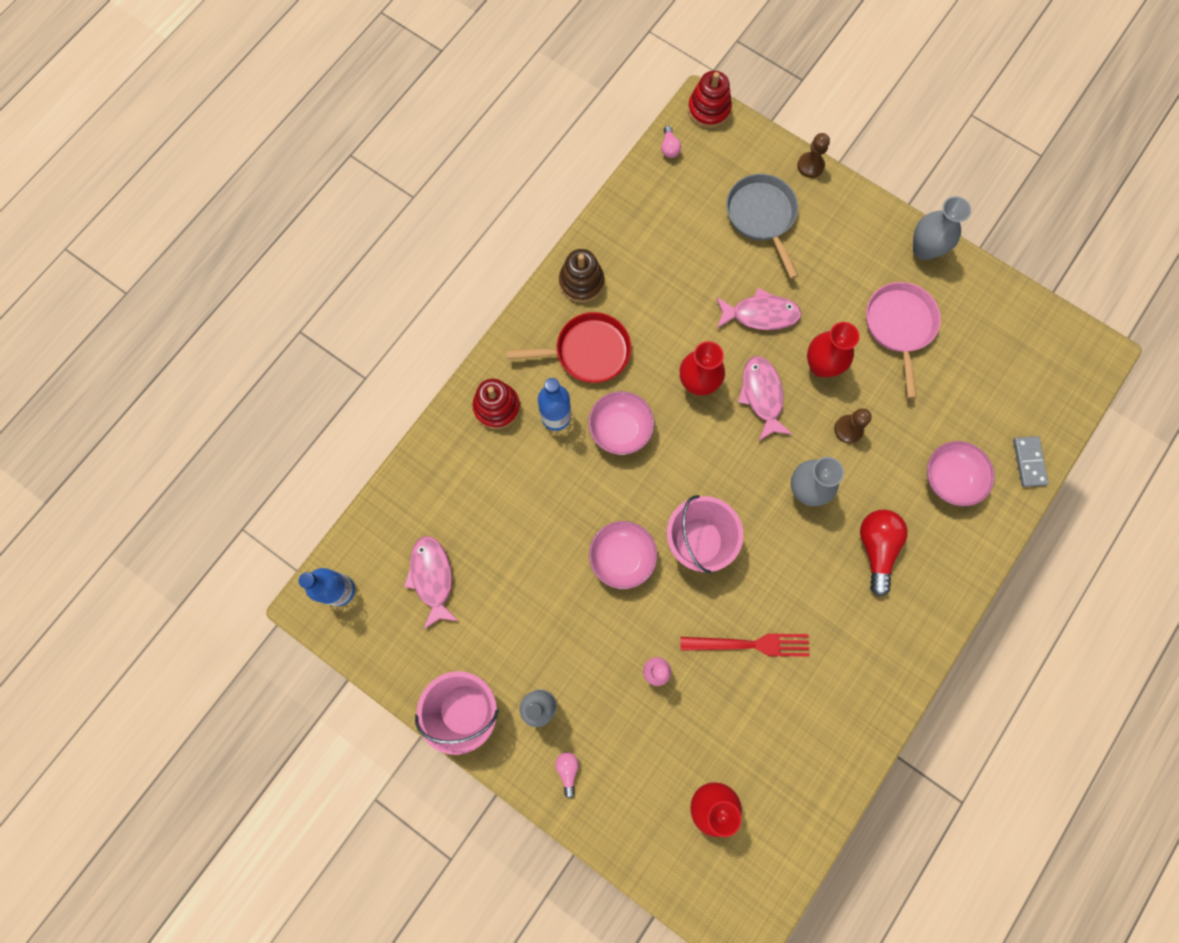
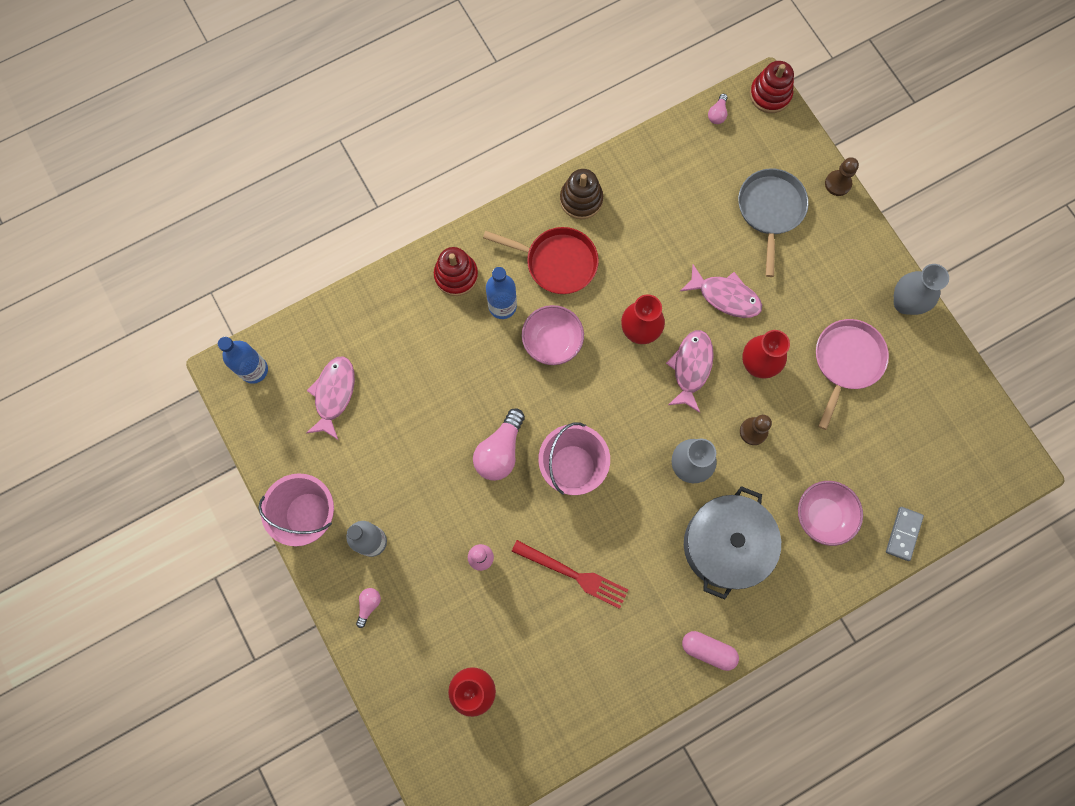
camera: 25 degrees right, 0 degrees up
pink bowl [589,521,657,589] -> pink light bulb [473,408,525,481]
red light bulb [860,510,908,596] -> grey pot [684,486,781,600]
none -> pink capsule [682,631,739,671]

